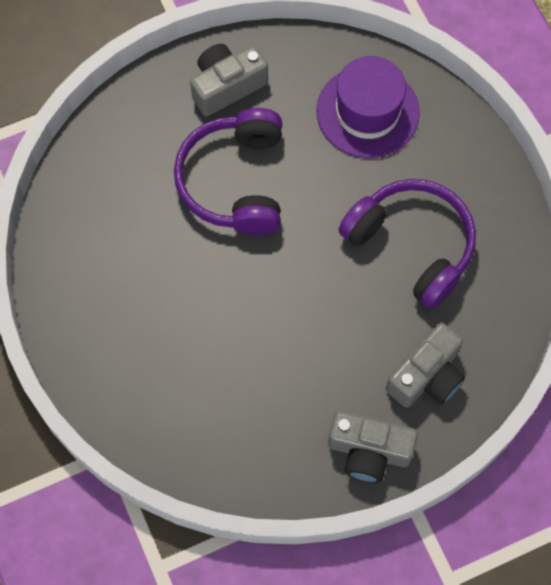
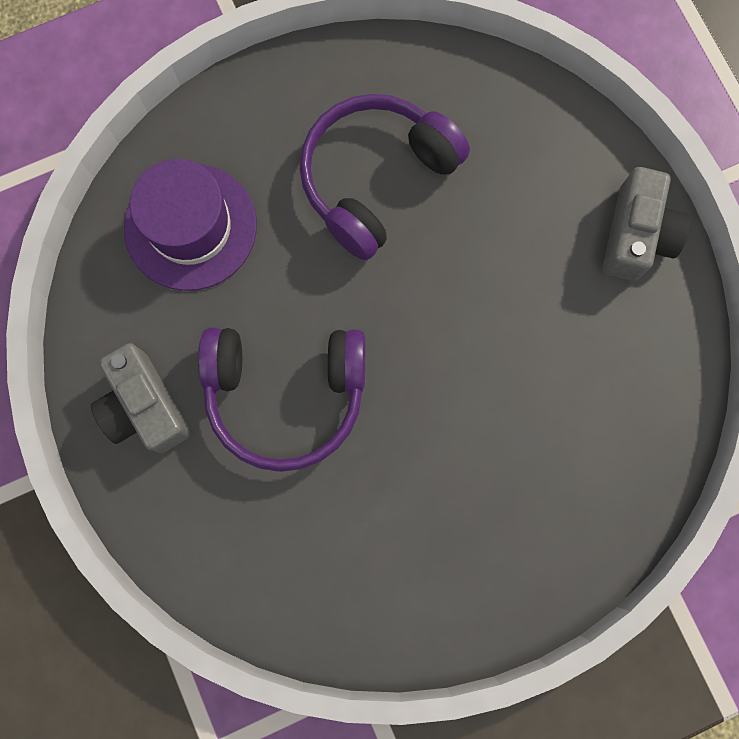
camera: 90 degrees left, 10 degrees up
grey camera [386,323,465,408] -> none

